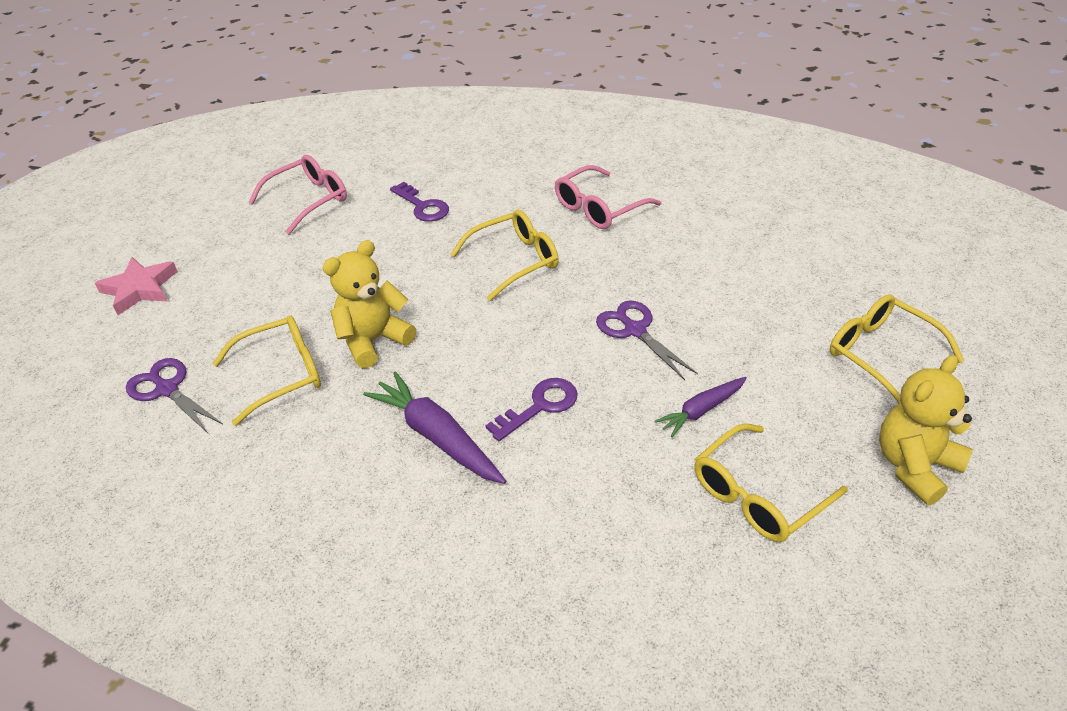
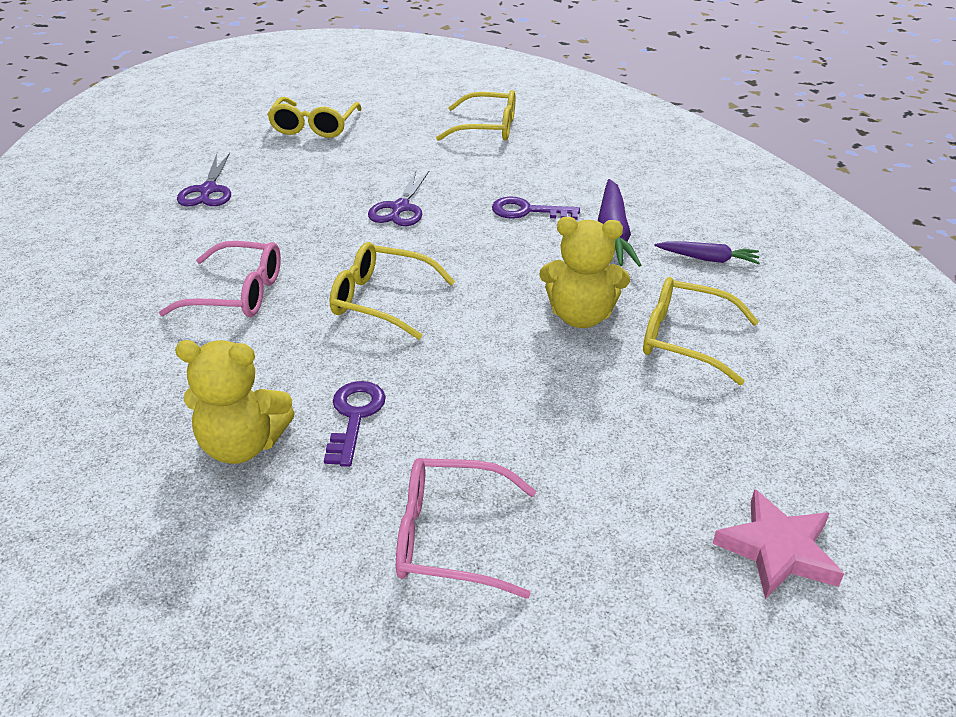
camera: 135 degrees left, 5 degrees down
purple scissors [126,358,224,433] -> purple scissors moved to [177,153,231,206]
purple carrot [655,377,747,437] -> purple carrot moved to [654,241,760,264]
yellow teddy bear [879,355,973,505] -> yellow teddy bear moved to [175,340,295,464]

